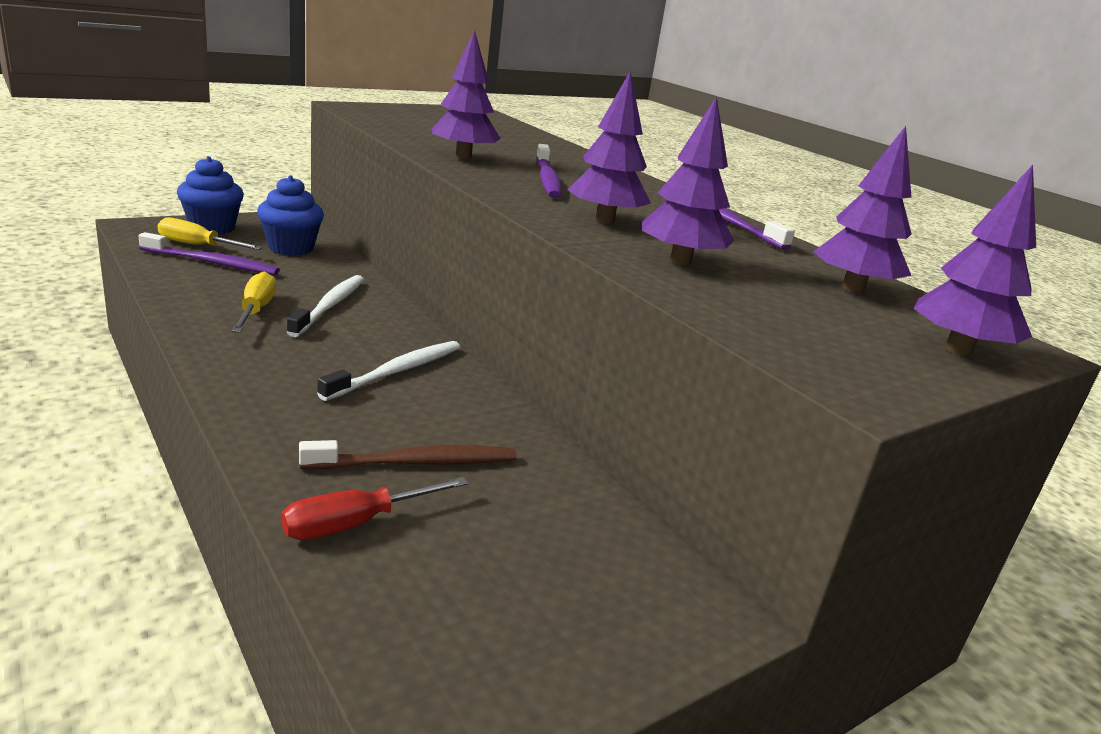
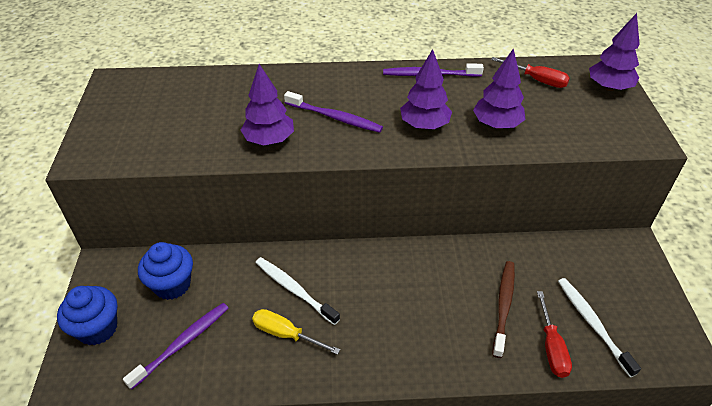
camera: 55 degrees left, 20 degrees up
yellow screwdriver [158,217,263,250] -> none
white toothbrush [317,341,460,401] -> white toothbrush moved to [558,278,641,377]
purple tree [813,126,912,293] -> red screwdriver [491,57,570,88]

